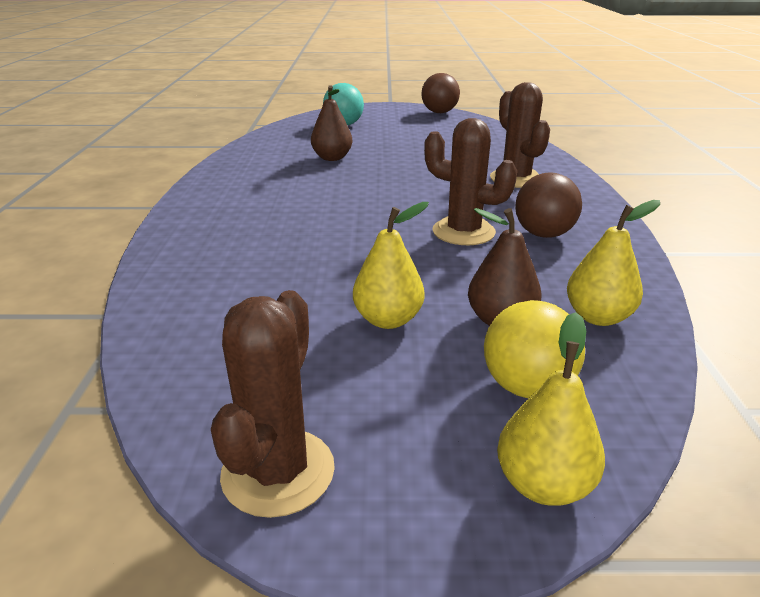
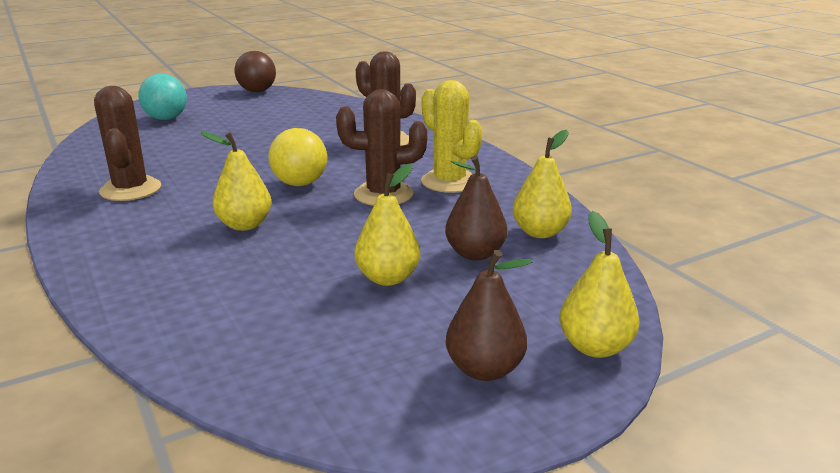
camera: 30 degrees left, 5 degrees down
brown cactus [211,290,335,518] -> brown cactus moved to [94,86,161,201]
brown pear [311,85,353,161] -> brown pear moved to [446,250,533,381]
yellow ball [484,300,585,398] -> yellow ball moved to [268,128,327,186]
brown ball [515,172,582,238] -> yellow cactus [421,80,482,193]
none -> yellow pear [201,132,271,231]

